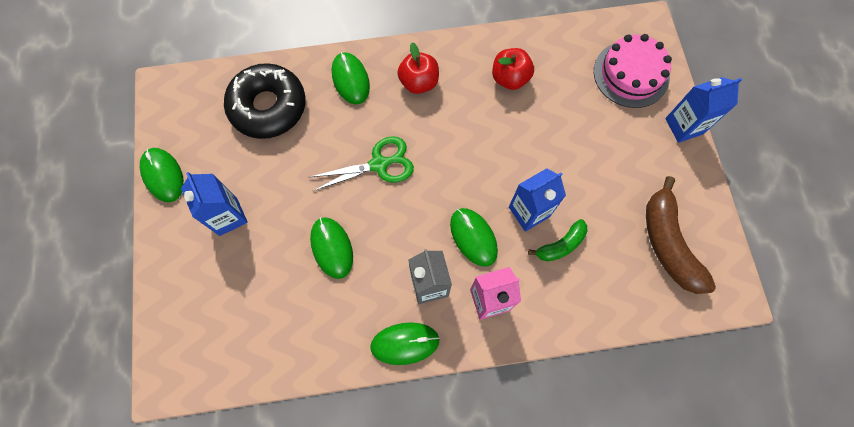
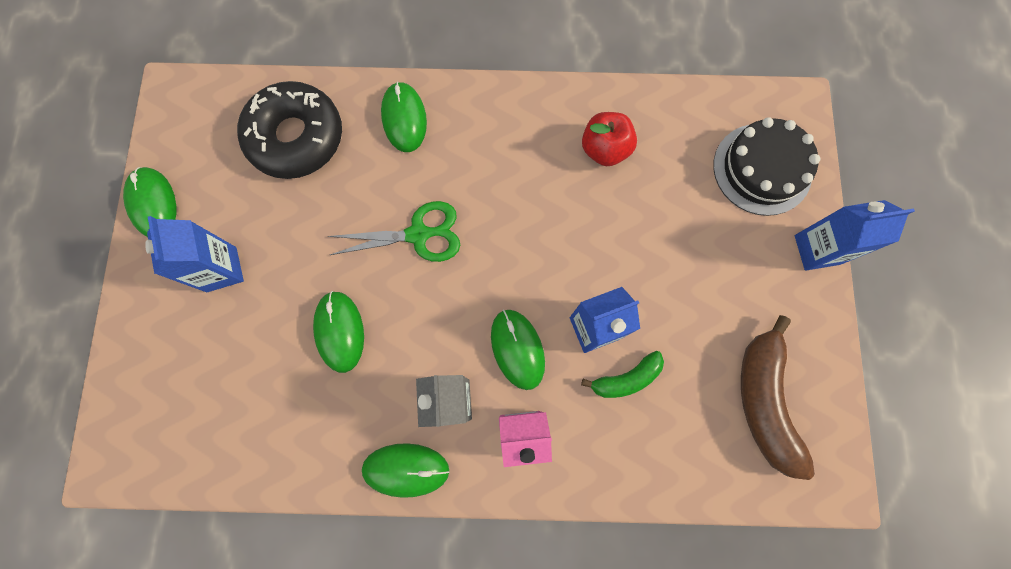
camera: 10 degrees right, 5 degrees up
red apple [397,42,439,94] -> none
pink cake [594,34,672,108] -> black cake [713,117,820,216]

